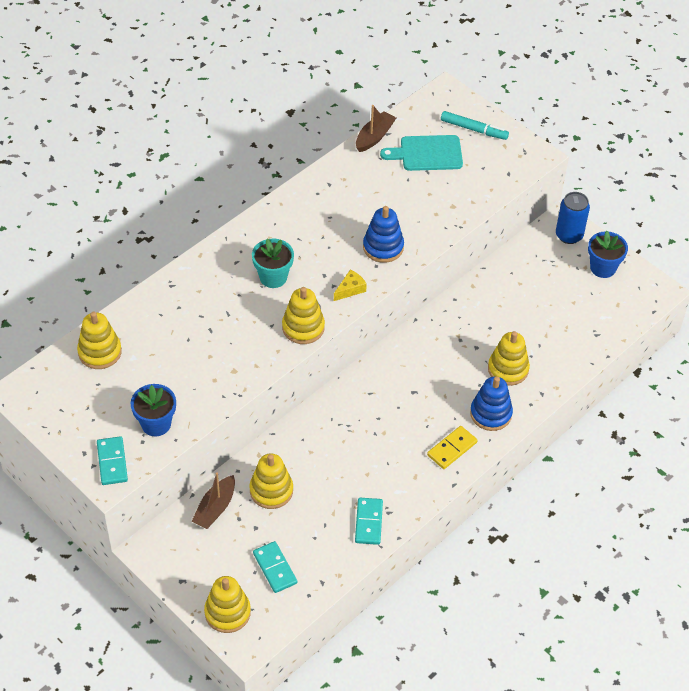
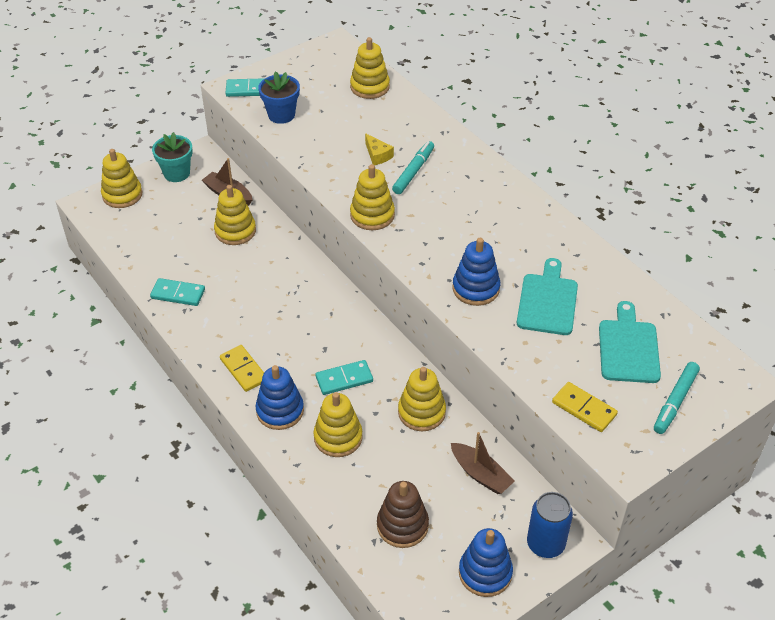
camera: 100 degrees right, 5 degrees down
turquoise flower pot [252,239,294,288] -> turquoise flower pot moved to [152,132,193,182]
turquoise domino [253,541,297,593] -> turquoise domino moved to [316,360,373,395]
yellow cheese [334,270,367,301] -> yellow cheese moved to [365,133,394,165]
brown boat [356,105,396,152] -> brown boat moved to [451,432,514,494]
blue flower pot [588,231,628,278] -> blue stacking toy [459,528,513,597]
none -> brown stacking toy [377,481,429,548]
none -> turquoise marker [392,141,434,194]
none -> yellow stacking toy [398,367,446,431]
none -> turquoise cutting board [517,258,578,335]
none -> yellow domino [552,382,618,432]

